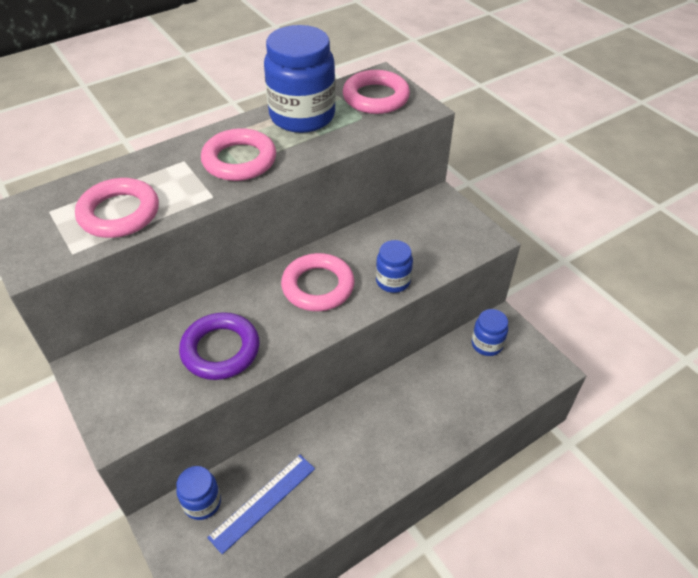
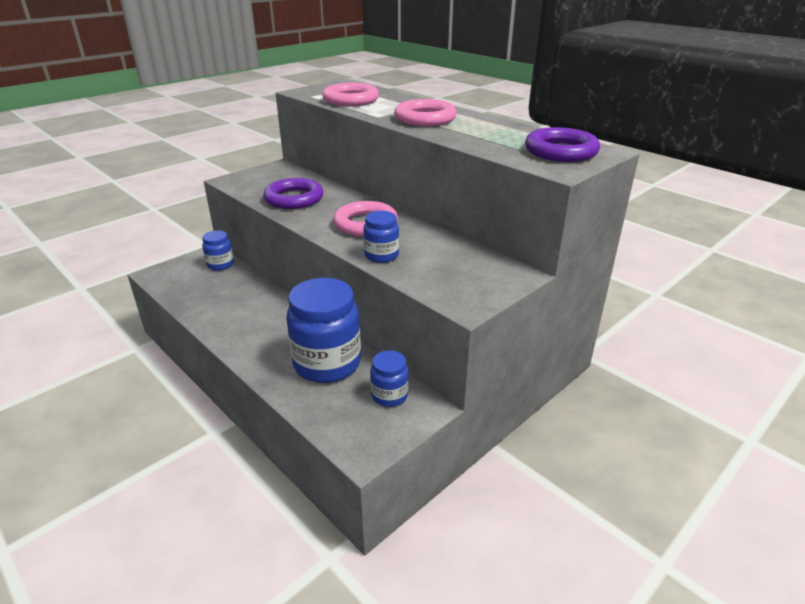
camera: 80 degrees right, 15 degrees down
blue ruler [207,455,315,554] -> none
blue jar [264,25,336,133] -> blue jar moved to [286,278,361,383]
pink ring [343,70,410,114] -> purple ring [525,127,600,162]

